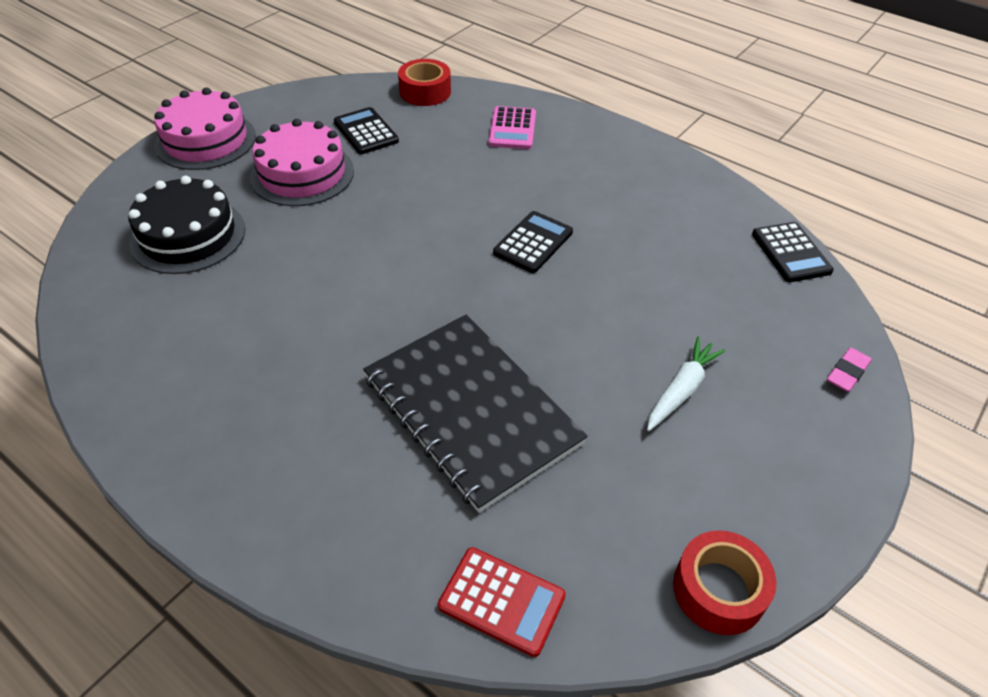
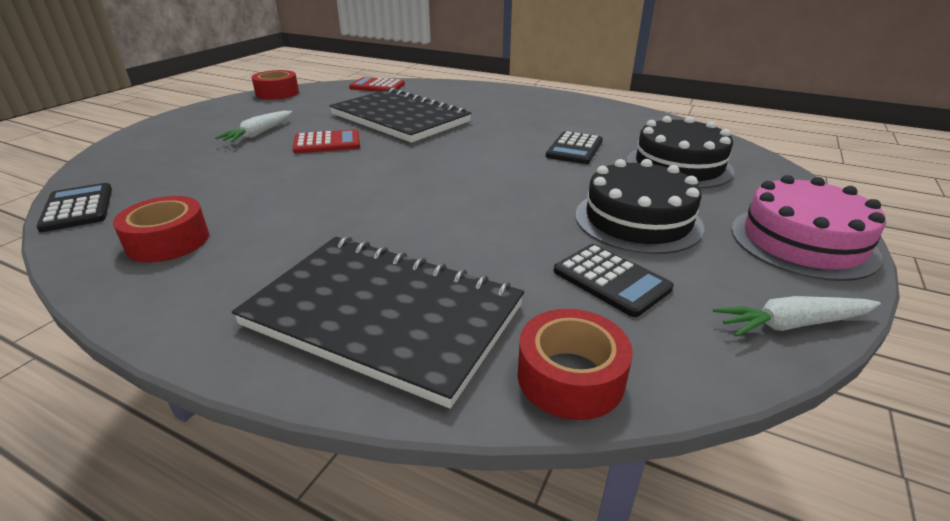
camera: 170 degrees right, 15 degrees down
pink cake [250,119,354,206] -> black cake [575,159,704,254]
pink calculator [488,106,536,149] -> black notebook [232,236,524,409]
black calculator [493,211,573,273] -> black calculator moved to [546,131,603,164]
pink eraser [827,348,872,392] -> none
none -> red tape [113,196,209,262]
none -> red calculator [292,129,360,154]
none -> white carrot [713,296,881,337]

